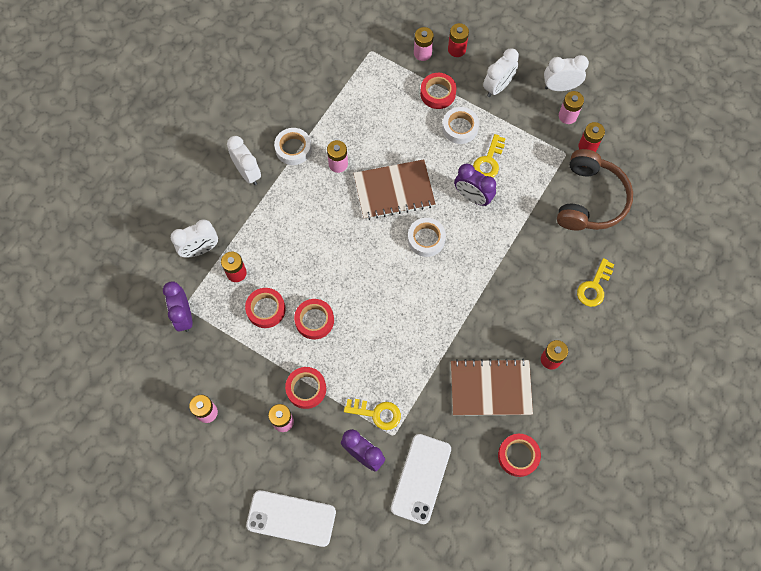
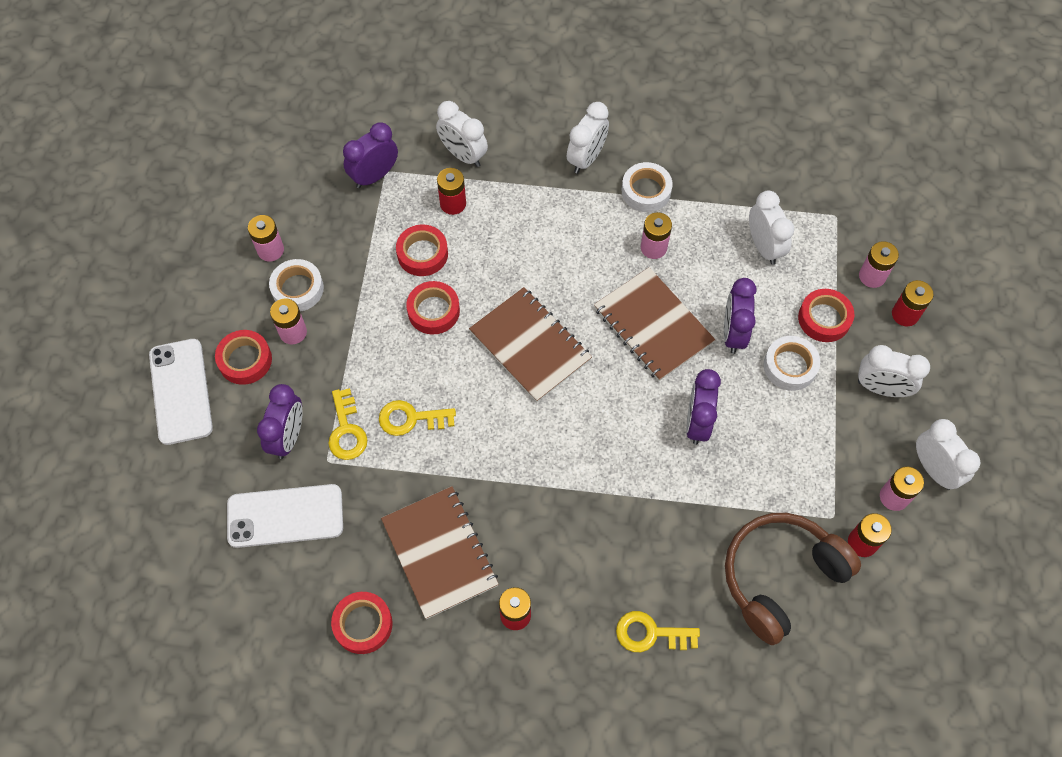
camera: 65 degrees right, 5 degrees down
red tape [285,367,326,409] -> red tape moved to [215,330,272,385]
white tape [408,218,446,257] -> white tape moved to [269,259,324,311]
yellow key [473,134,506,178] -> yellow key moved to [379,400,456,436]
brown headphones [557,149,633,231] -> brown headphones turned 150 degrees clockwise [725,513,861,645]
none -> brown notebook [469,287,592,402]
none -> purple clock [724,278,756,354]
none -> white clock [749,190,794,265]

